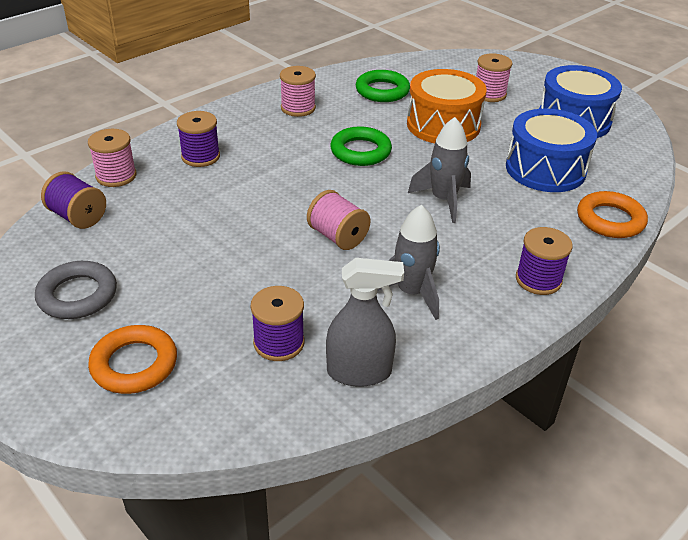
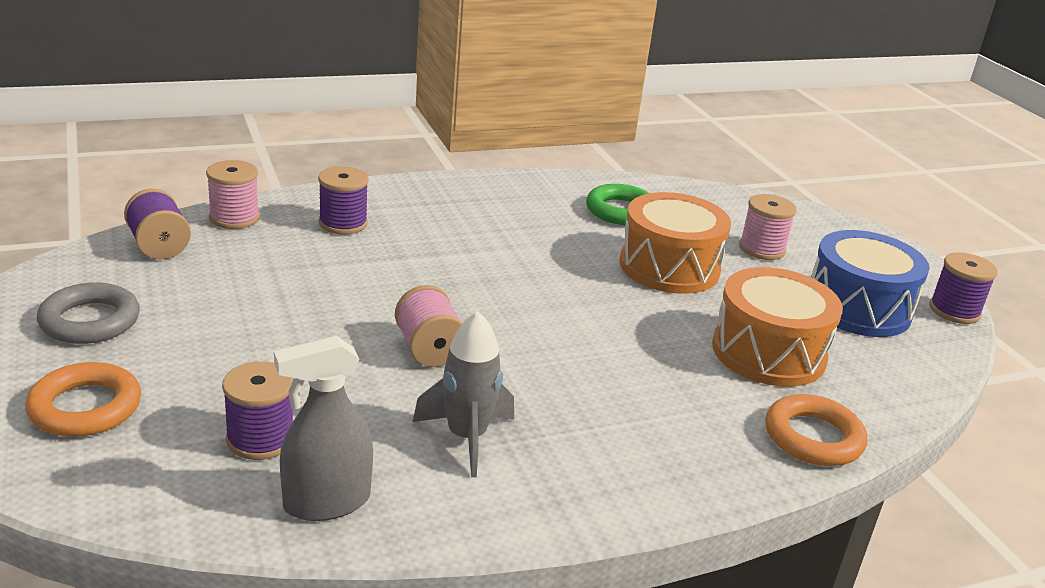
camera: 20 degrees right, 10 degrees down
pink spool [280,66,316,117] -> none
grey spray bottle [326,258,404,387] -> grey spray bottle turned 135 degrees clockwise [274,336,373,521]
green ring [330,126,392,166] -> none
grey rocket [408,117,471,223] -> none
blue drum [506,109,597,192] -> orange drum [712,267,843,387]
purple spool [516,227,573,295] -> purple spool moved to [929,252,998,324]

